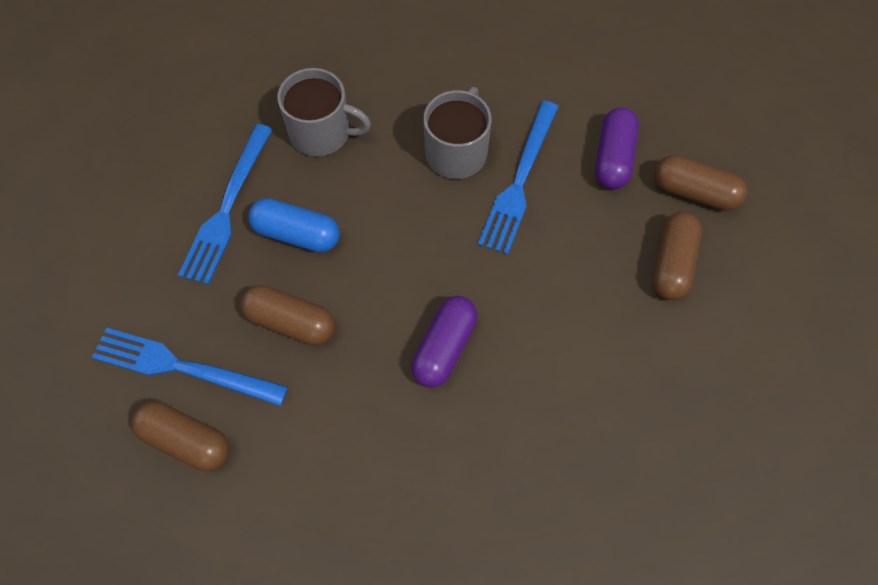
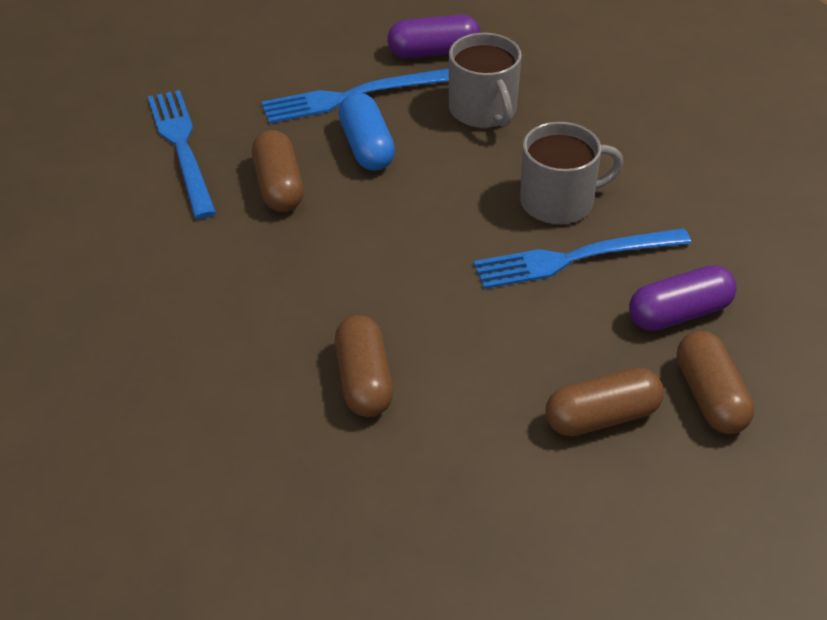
camera: 55 degrees right, 20 degrees down
brown capsule [131,401,229,471] -> brown capsule moved to [335,315,393,417]
purple capsule [411,296,477,388] -> purple capsule moved to [388,14,480,58]

